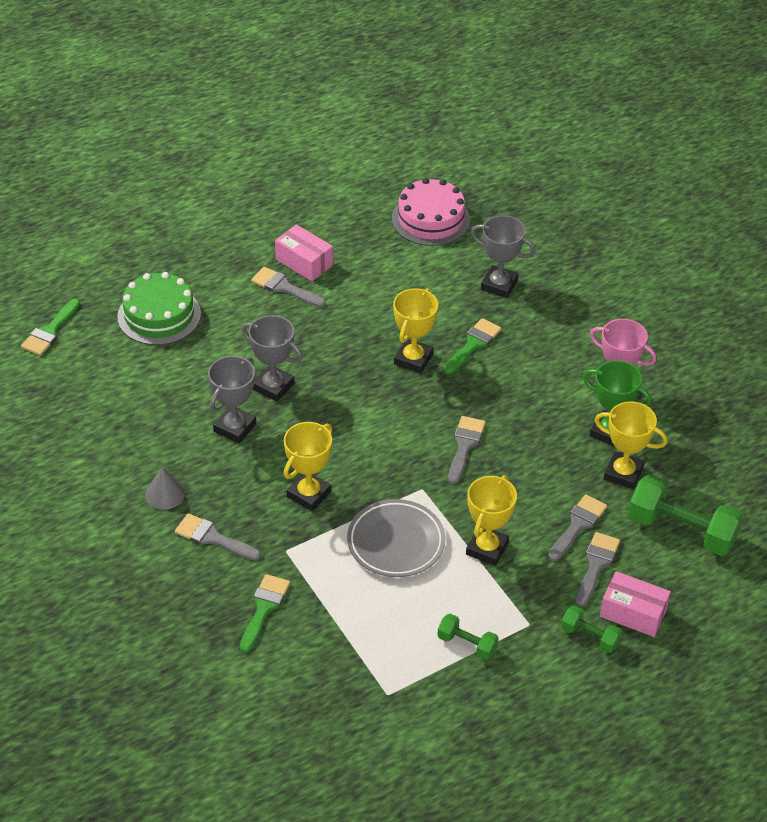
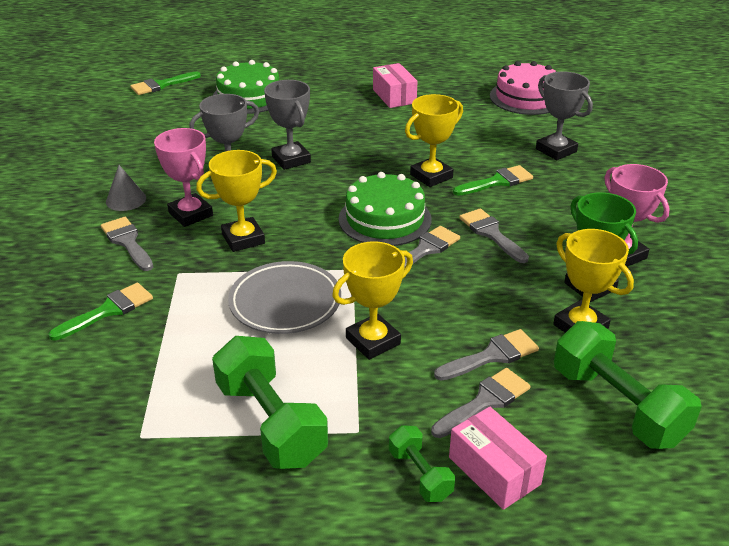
camera: 30 degrees right, 10 degrees down
grey brush [251,267,325,307] -> grey brush moved to [459,208,529,263]
green dumbbell [438,613,499,660] -> green dumbbell [212,336,328,469], size x1.93
none -> pink trophy [154,128,213,227]
none -> green cake [339,172,432,246]

